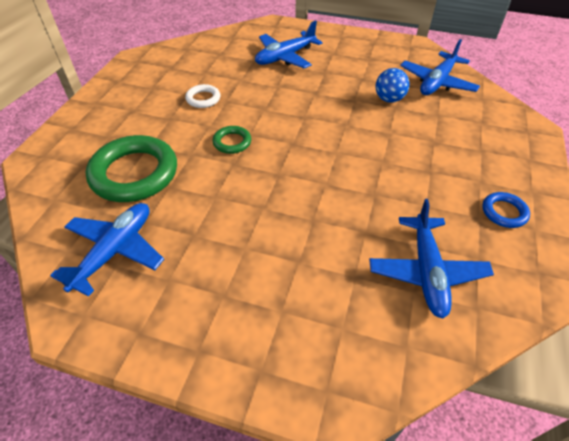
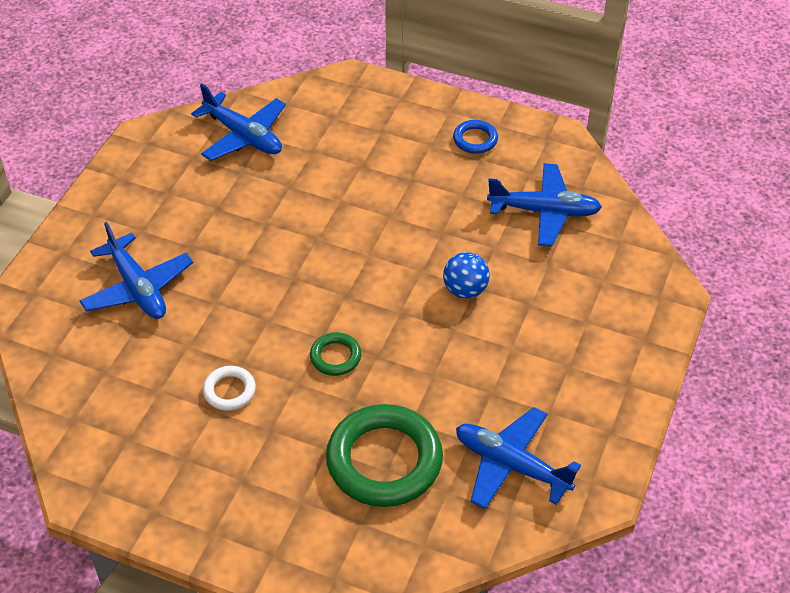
camera: 85 degrees left, 0 degrees up
blue ball [376,68,410,103] -> blue ball moved to [443,252,490,299]

